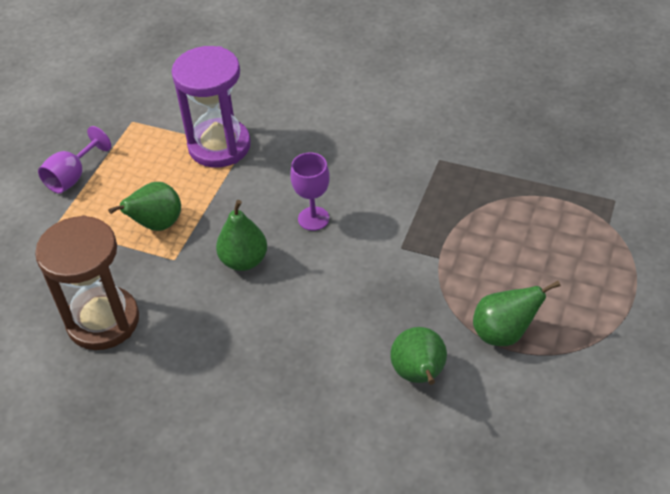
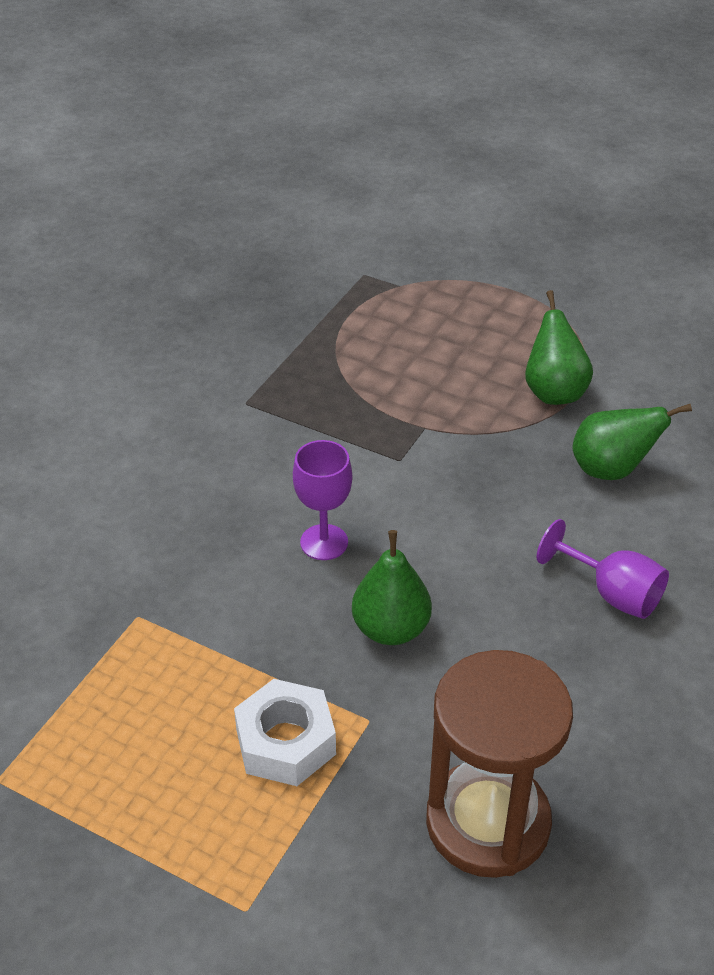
camera: 85 degrees left, 5 degrees down
purple goblet [38,126,111,194] -> purple goblet moved to [537,519,669,619]
green pear [108,182,181,231] -> white nut [234,679,336,786]
purple hourglass [172,46,251,168] -> none

